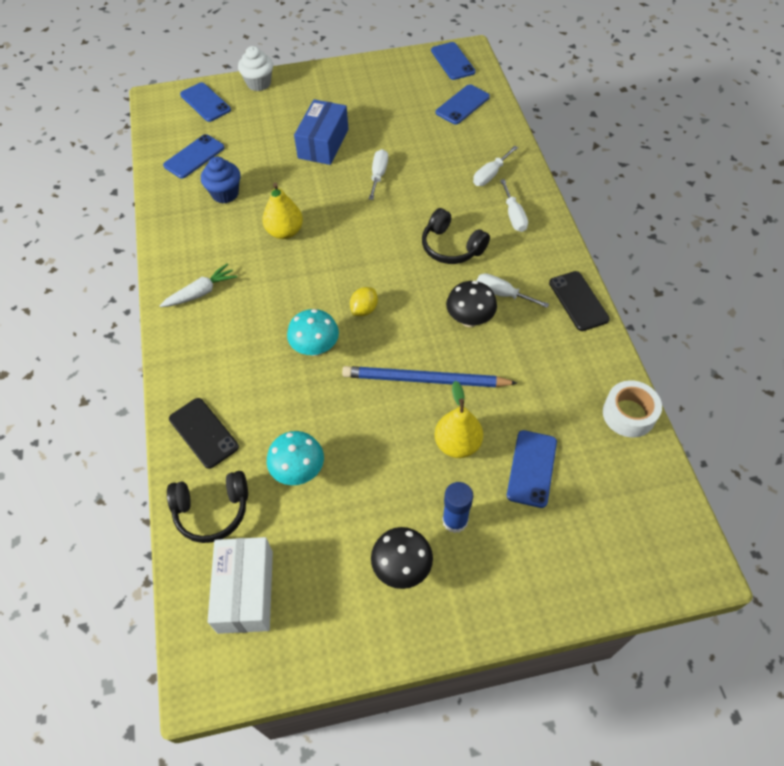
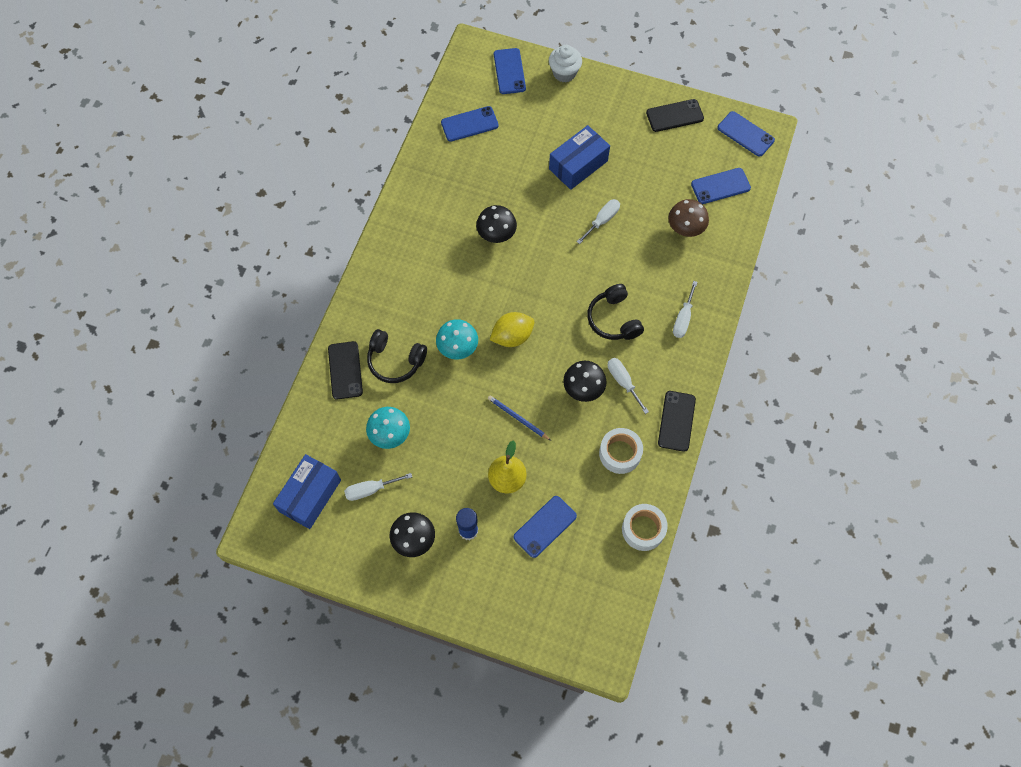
camera: 30 degrees right, 10 degrees up
white carrot [160,263,237,307] -> none
black headphones [167,471,248,543] -> black headphones moved to [367,329,427,383]
blue cupcake [201,157,240,204] -> none
white box [208,537,273,634] -> blue box [273,454,341,529]
yellow pear [262,183,303,239] -> black mushroom [476,205,517,243]
blue pencil [342,366,517,387] -> blue pencil [488,395,550,440], size x0.54
yellow lemon [350,287,378,316] -> yellow lemon [490,312,534,347], size x1.51
blue phone [431,42,476,80] -> blue phone turned 60 degrees counterclockwise [717,111,775,157]
white screwdriver [473,146,518,186] -> white screwdriver moved to [344,473,412,501]
none -> white tape [599,428,643,474]
none -> black phone [646,99,704,132]
none -> brown mushroom [668,199,709,237]

